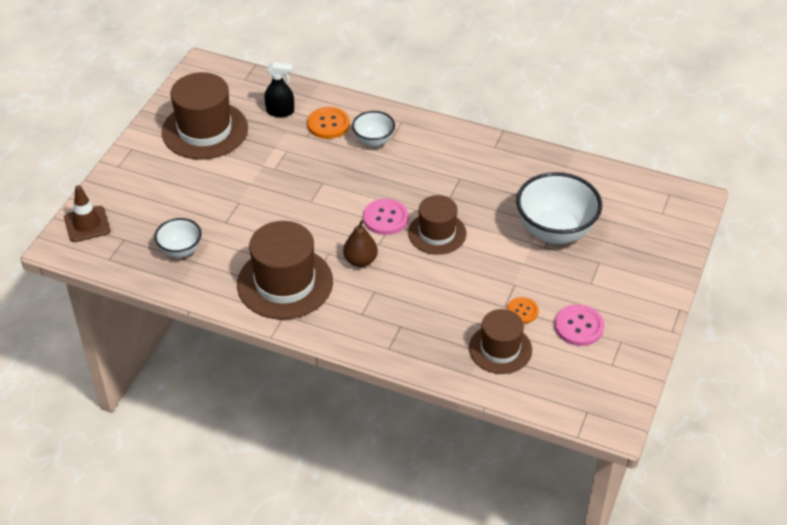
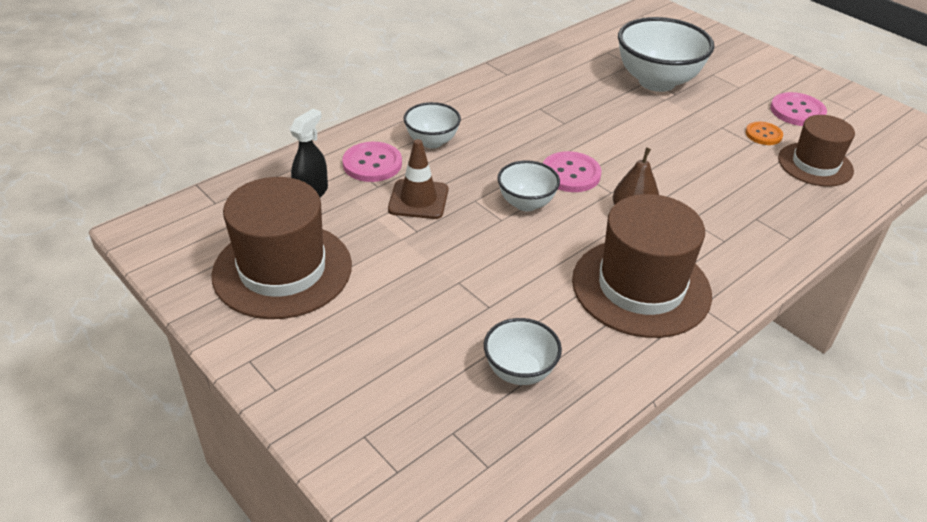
camera: 65 degrees left, 5 degrees down
brown traffic cone [64,185,110,242] -> brown traffic cone moved to [388,139,448,219]
orange button [307,107,350,139] -> pink button [342,142,402,182]
brown hat [408,195,466,255] -> none
none -> white bowl [497,160,560,211]

